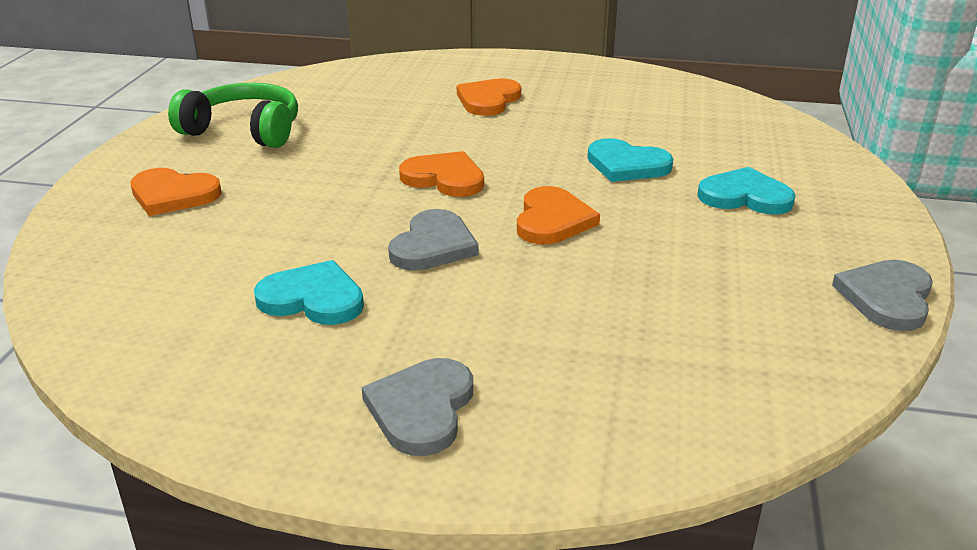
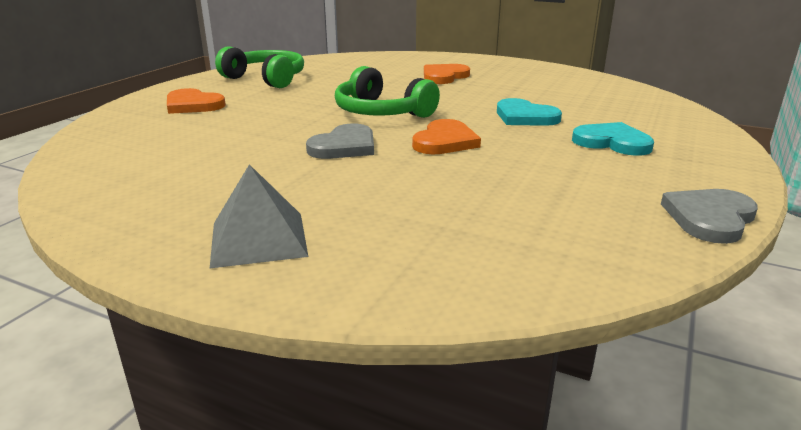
camera: 15 degrees right, 5 degrees down
turquoise heart [254,260,364,325] -> none
grey heart [362,358,473,456] -> grey pyramid [209,164,308,269]
orange heart [399,151,484,197] -> green headphones [335,66,440,118]

